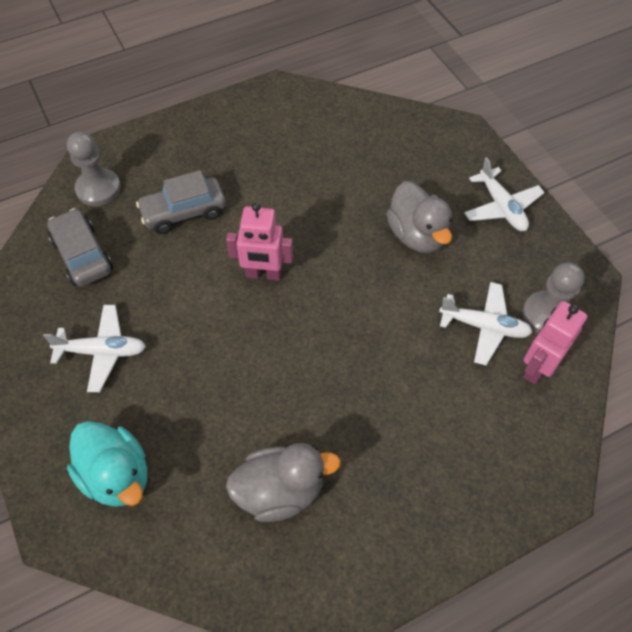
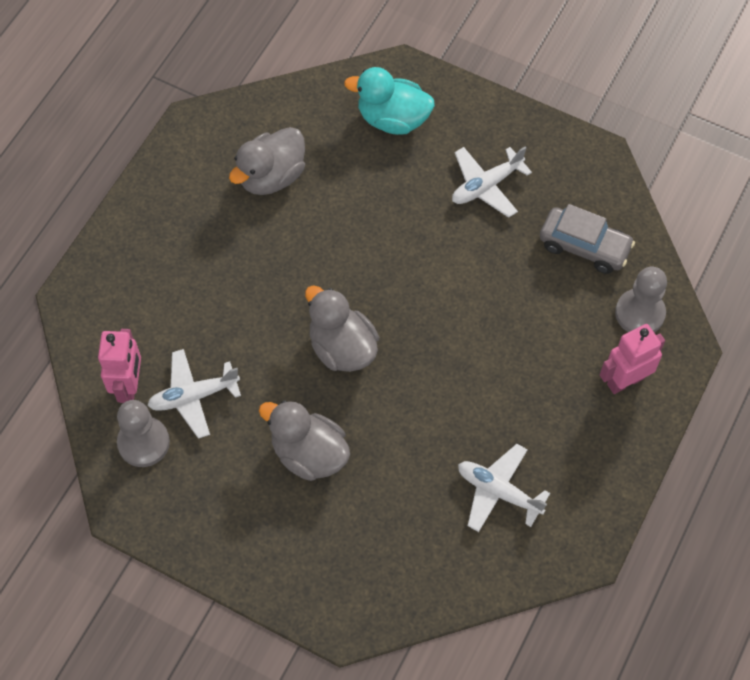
camera: 145 degrees right, 5 degrees up
grey car [136,170,226,234] -> none
pink robot [226,202,293,281] -> pink robot moved to [600,324,665,394]
white plane [464,157,545,231] -> white plane moved to [458,444,550,532]
none -> grey duck [305,285,379,372]

